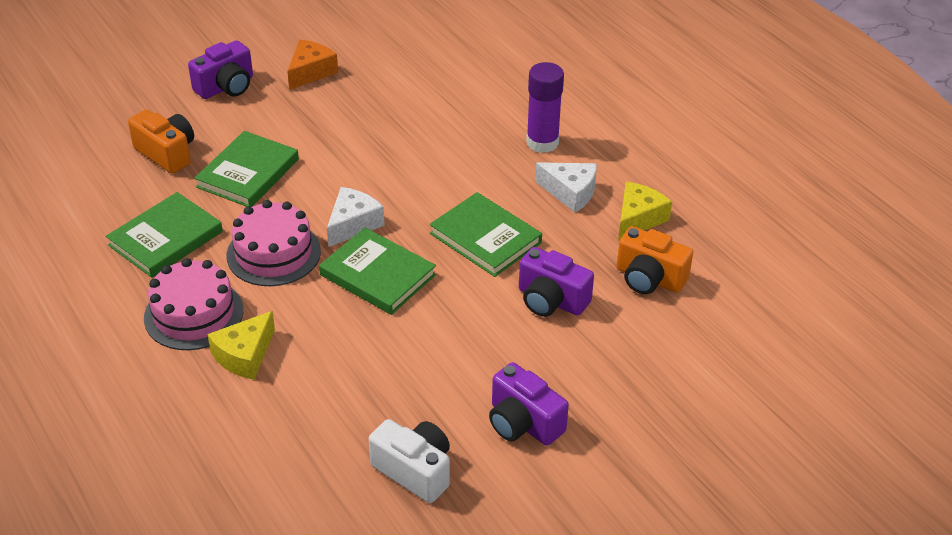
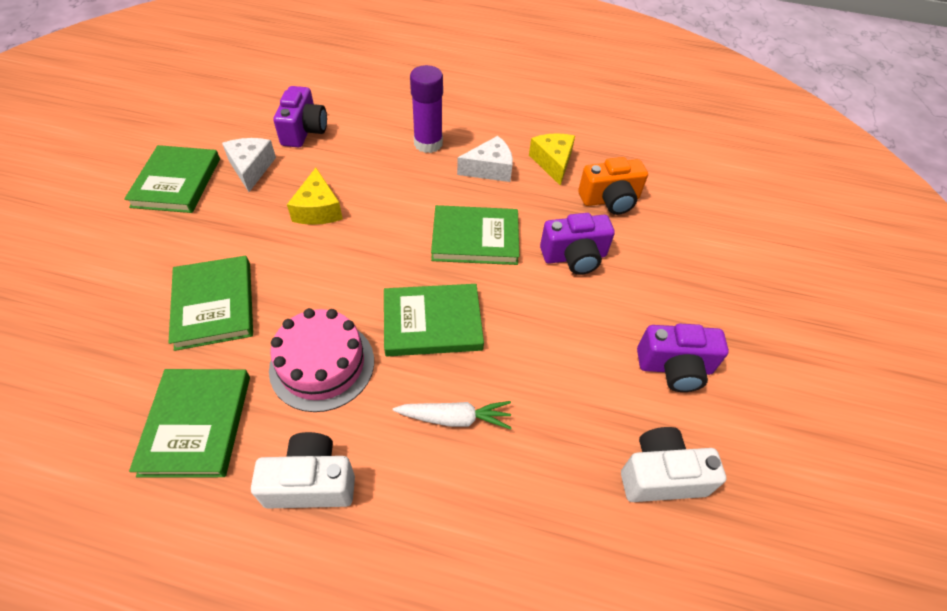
camera: 45 degrees left, 10 degrees up
orange camera [128,110,194,174] -> none
pink cake [144,258,243,350] -> white camera [251,432,355,509]
purple camera [188,40,253,99] -> purple camera moved to [273,86,327,147]
yellow cheese [207,311,275,380] -> yellow cheese moved to [287,168,343,225]
orange cheese [287,40,338,90] -> green book [124,145,220,213]
white cheese [327,187,385,247] -> white cheese moved to [222,138,276,192]
none -> white carrot [393,401,512,429]

